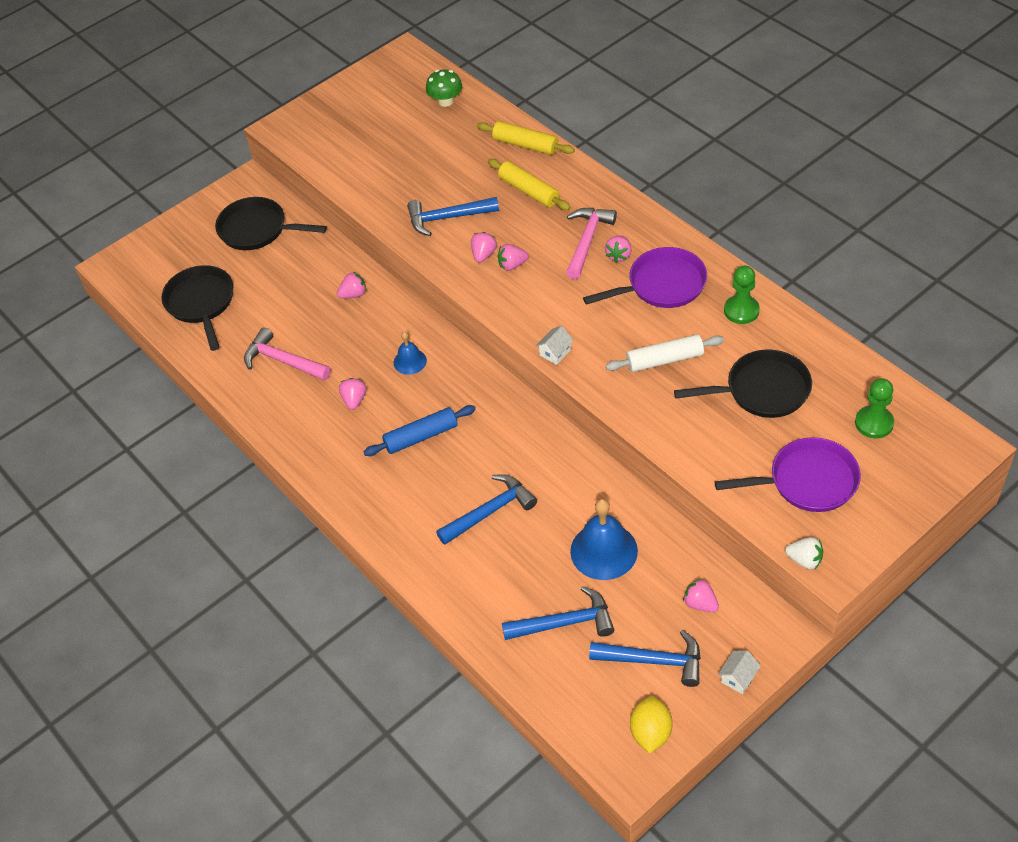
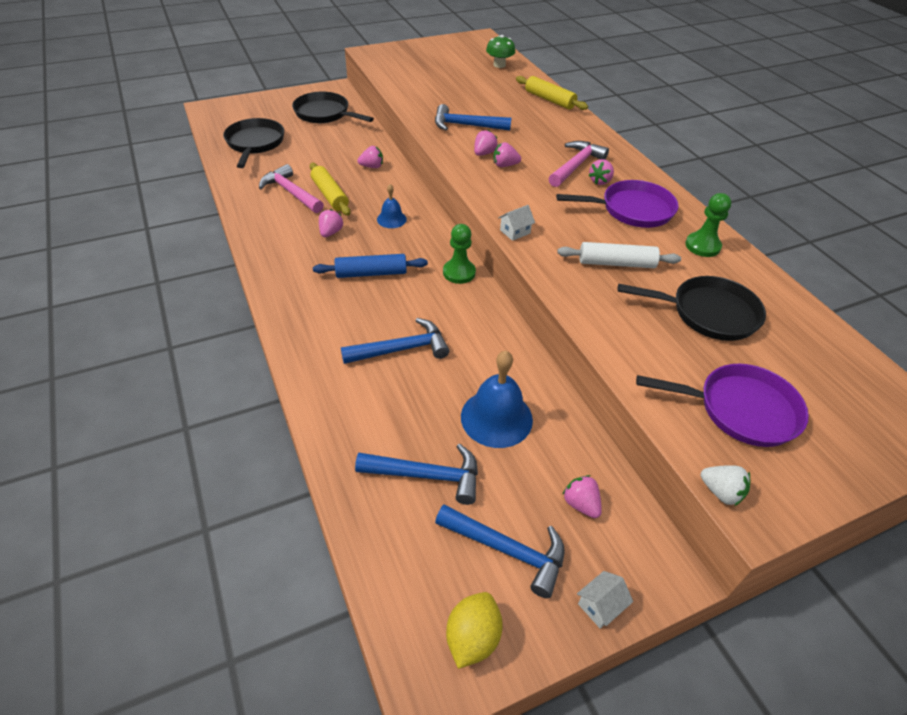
camera: 10 degrees right, 5 degrees down
yellow rolling pin [488,159,571,210] -> yellow rolling pin moved to [310,163,350,216]
green pawn [855,378,894,438] -> green pawn moved to [443,224,476,284]

